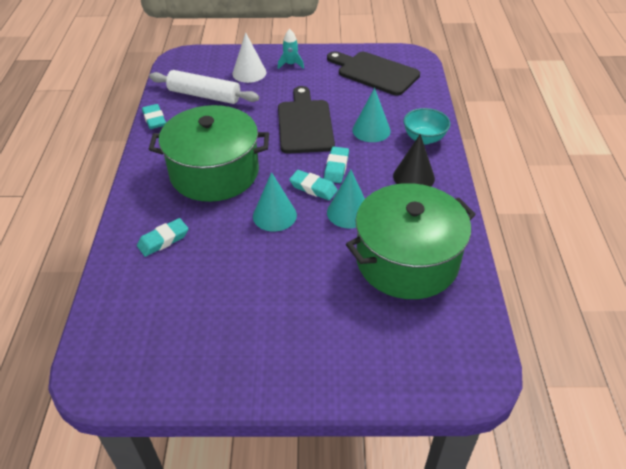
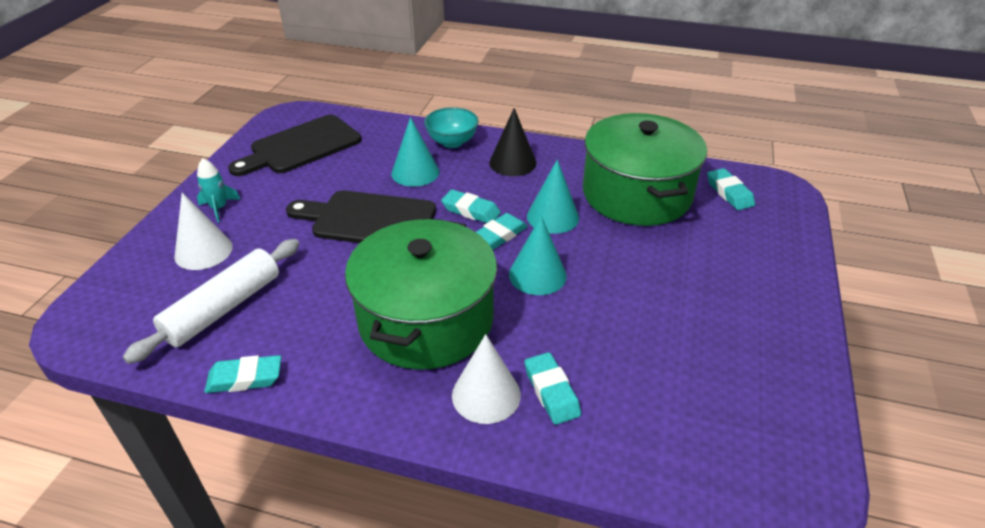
camera: 75 degrees left, 5 degrees down
none -> white cone [452,334,521,424]
none -> turquoise eraser [707,168,755,210]

